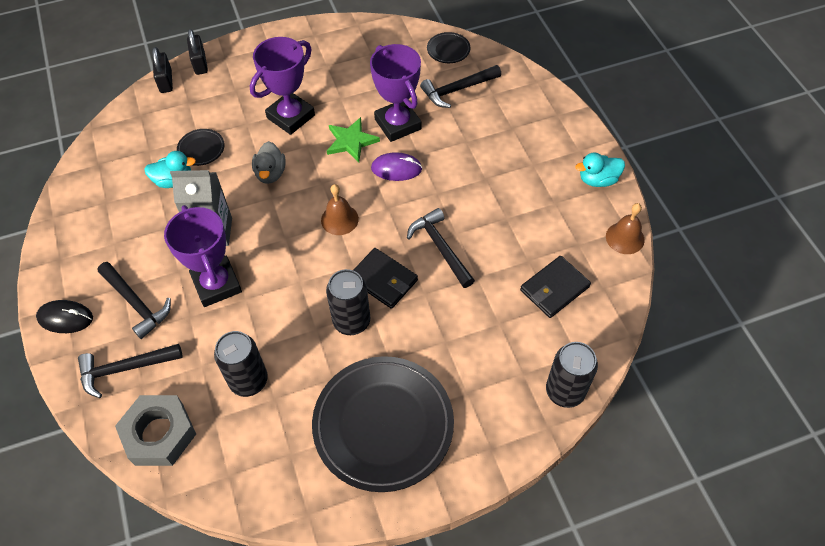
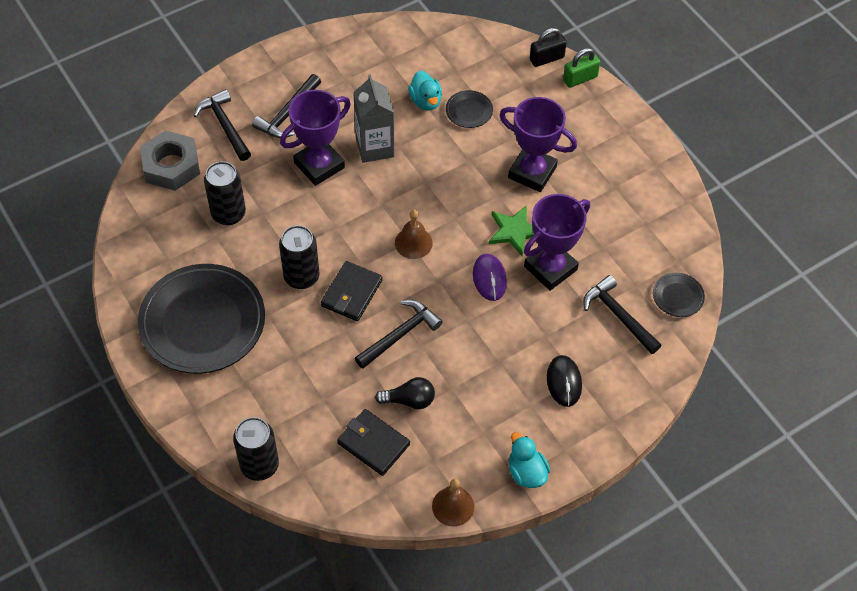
camera: 75 degrees right, 0 degrees up
black mouse [36,300,93,333] -> black mouse moved to [547,355,582,407]
black padlock [187,29,208,75] -> green padlock [563,48,600,88]
grey duck [252,141,285,184] -> none
none -> black light bulb [375,377,435,409]

